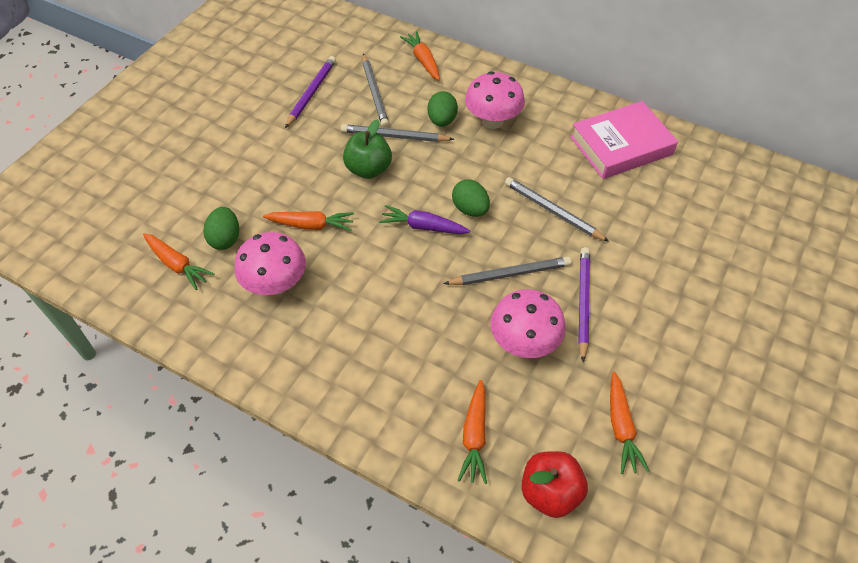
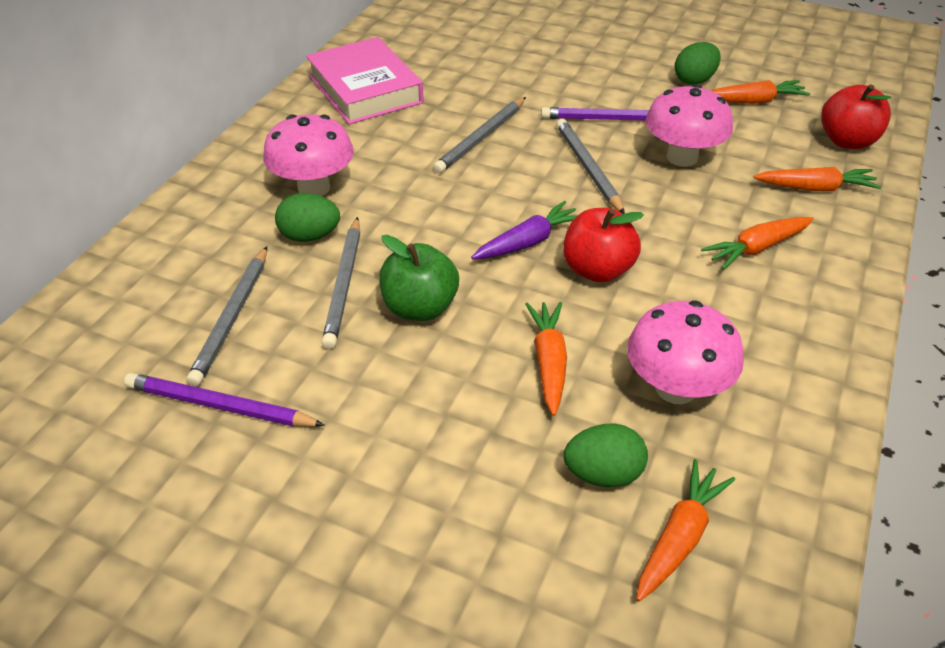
camera: 95 degrees left, 10 degrees down
grey pencil [362,54,389,128] -> grey pencil turned 120 degrees clockwise [187,246,267,386]
purple carrot [379,205,470,234] -> purple carrot turned 135 degrees counterclockwise [471,201,577,259]
orange carrot [400,31,440,80] -> orange carrot moved to [701,217,814,270]
green egg [452,179,490,217] -> green egg moved to [675,42,721,85]
none -> red apple [563,208,644,283]

